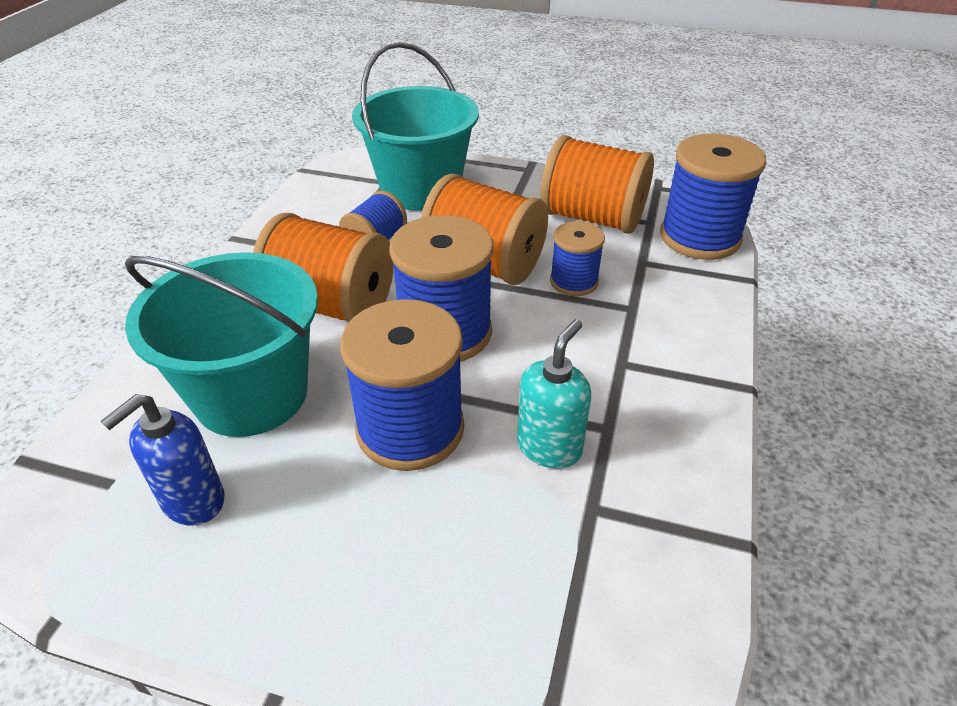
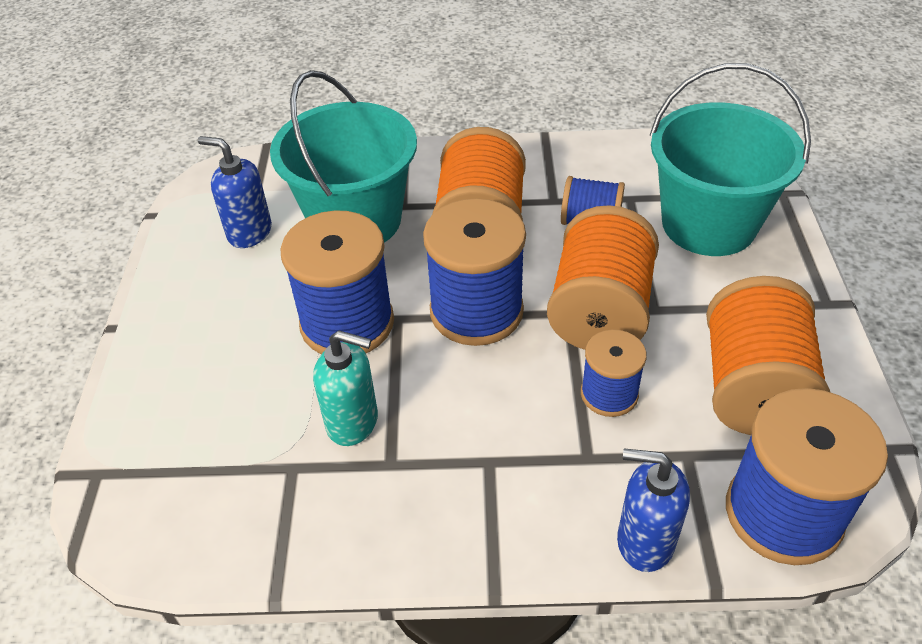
camera: 75 degrees right, 5 degrees up
none -> blue soap dispenser [617,449,690,572]

